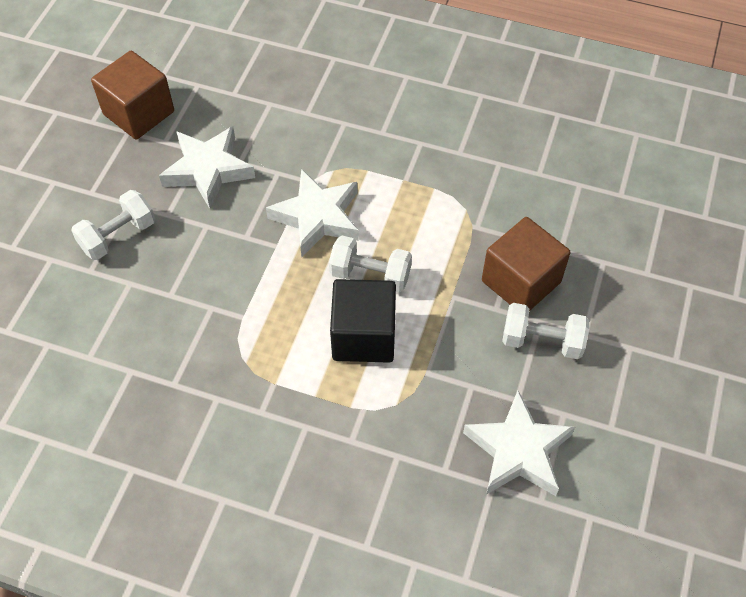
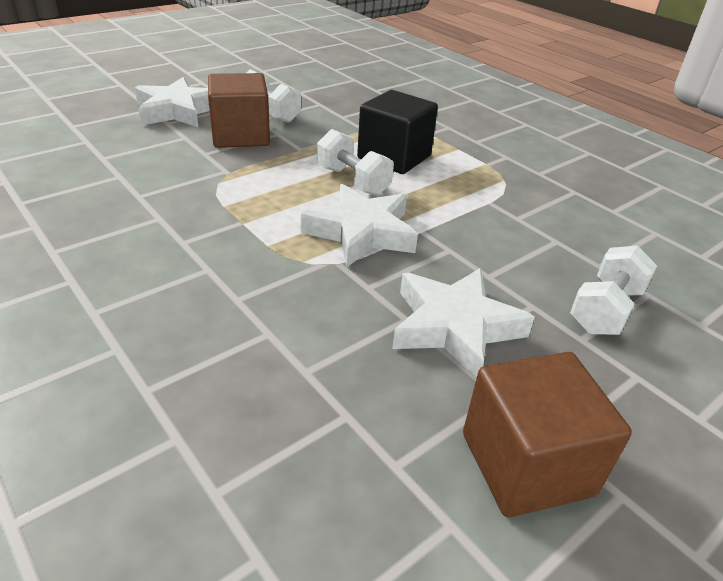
camera: 150 degrees left, 20 degrees down
white dumbbell [71,190,155,260] -> white dumbbell turned 45 degrees counterclockwise [570,246,657,335]
white star [463,390,575,496] -> white star moved to [135,77,210,128]

